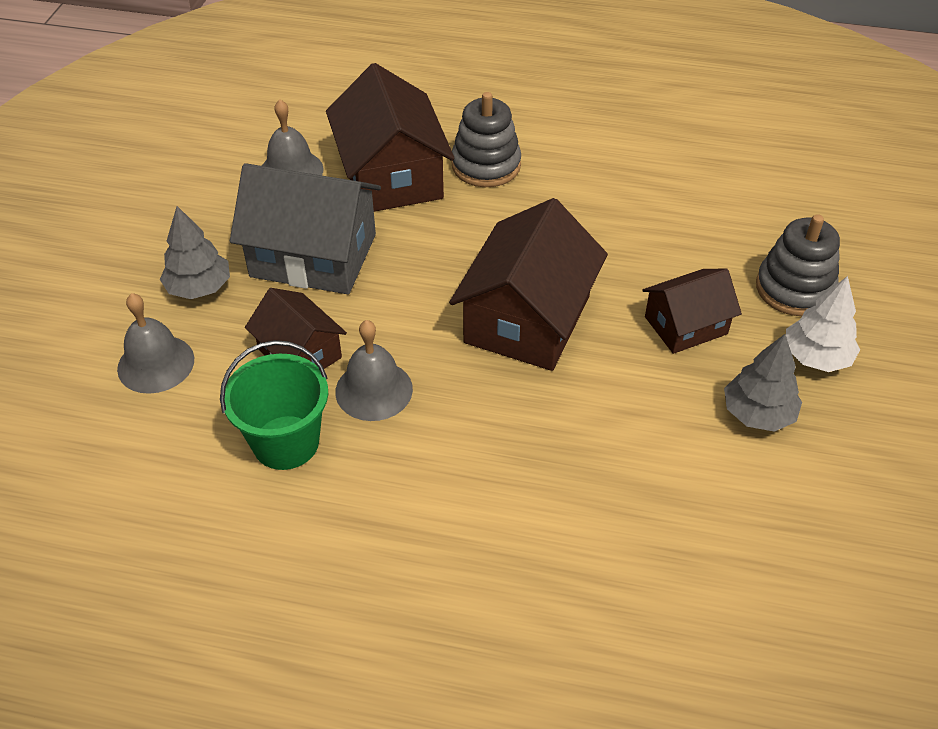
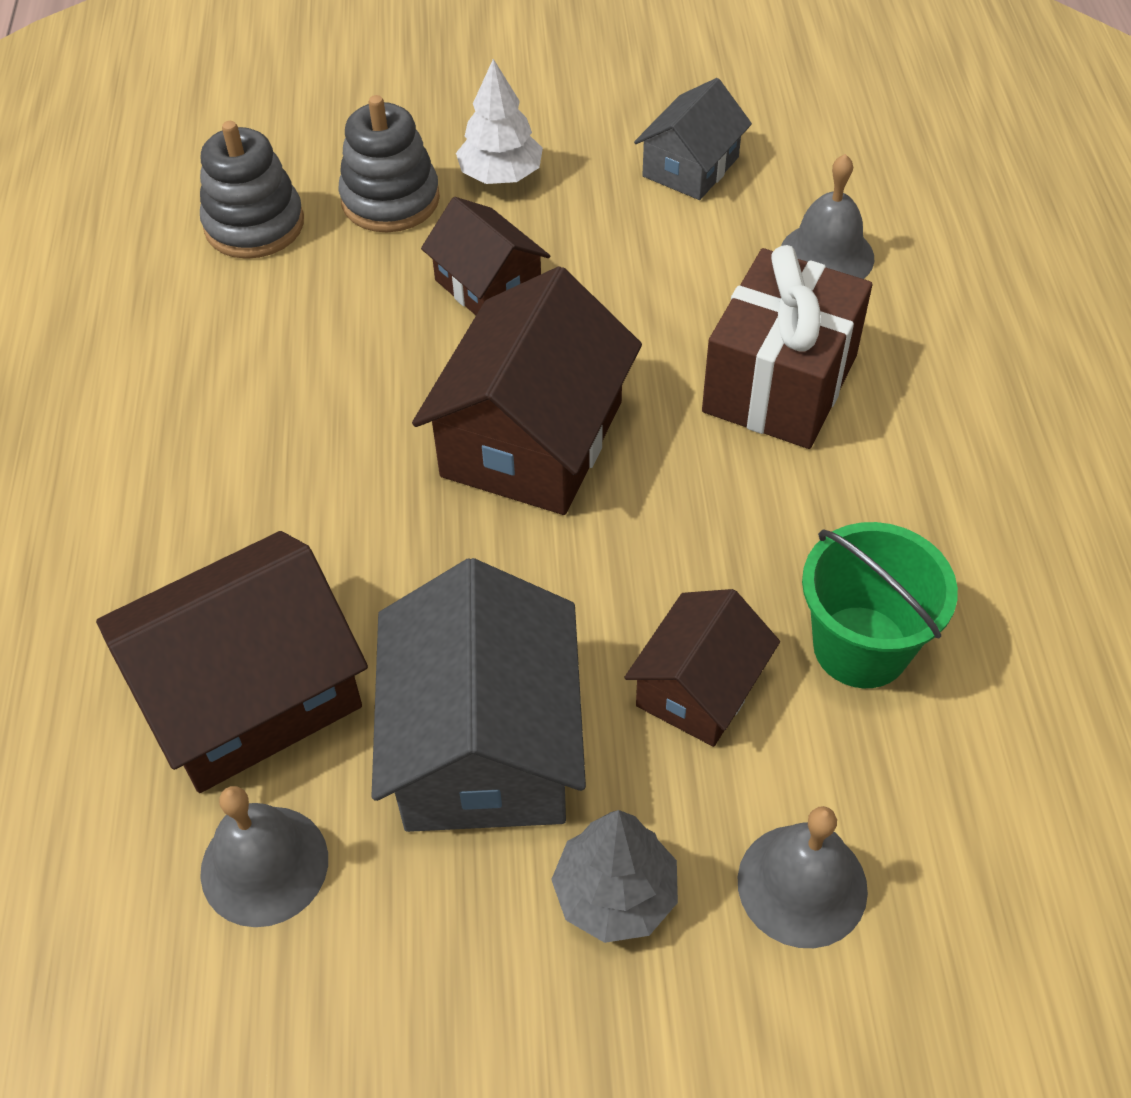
camera: 105 degrees left, 5 degrees up
grey bell [335,320,413,421] -> grey bell moved to [781,154,874,279]
brown house [449,198,608,371] -> brown house turned 75 degrees counterclockwise [412,266,642,515]
grey stacking toy [452,92,521,187] -> grey stacking toy moved to [200,121,304,259]
grey tree [724,334,802,432] -> none
none -> grey house [634,78,752,200]
none -> brown gift [702,245,872,449]

